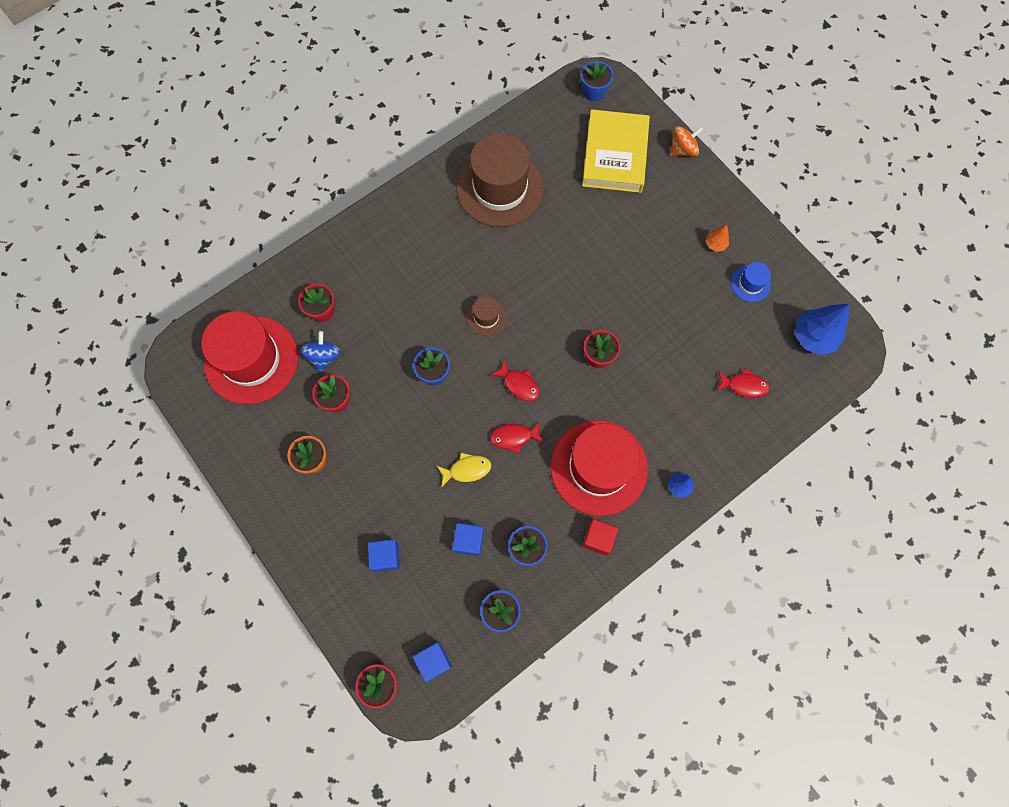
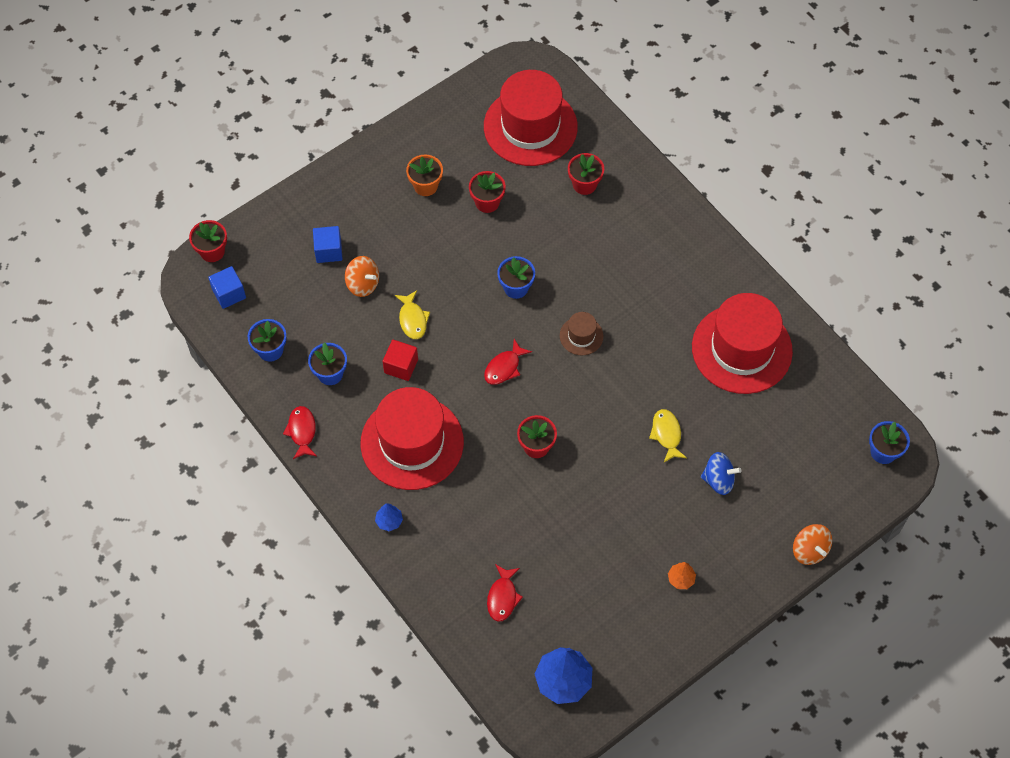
camera: 90 degrees right, 10 degrees down
blue spinning top [300,331,341,372] -> blue spinning top moved to [701,452,742,495]
blue cube [452,523,484,556] -> none
brown hat [457,133,544,227] -> red hat [692,293,793,394]
red fish [490,422,544,454] -> red fish moved to [283,406,317,459]
yellow book [582,109,650,193] -> none
red cube [582,519,618,556] -> red cube moved to [383,340,418,381]
blue hat [731,262,771,302] -> none
none -> orange spinning top [345,256,379,297]
none -> yellow fish [649,409,687,463]

